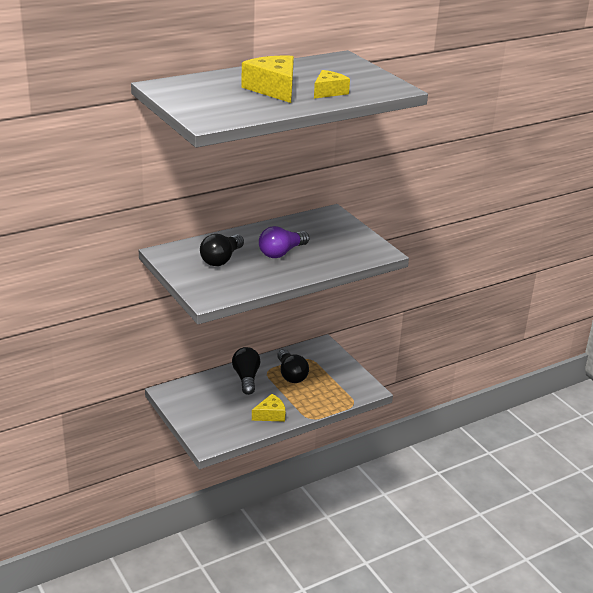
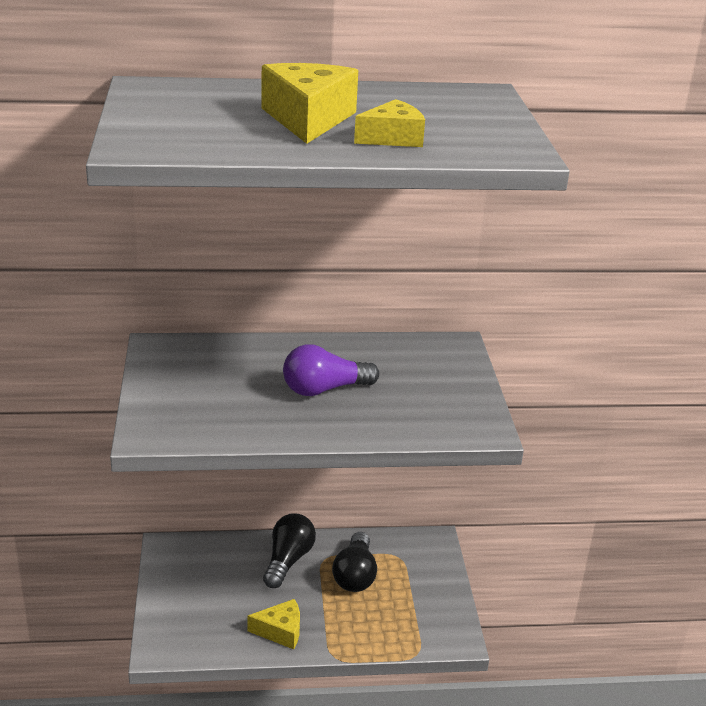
camera: 25 degrees right, 0 degrees up
black light bulb [200,234,244,266] -> none

